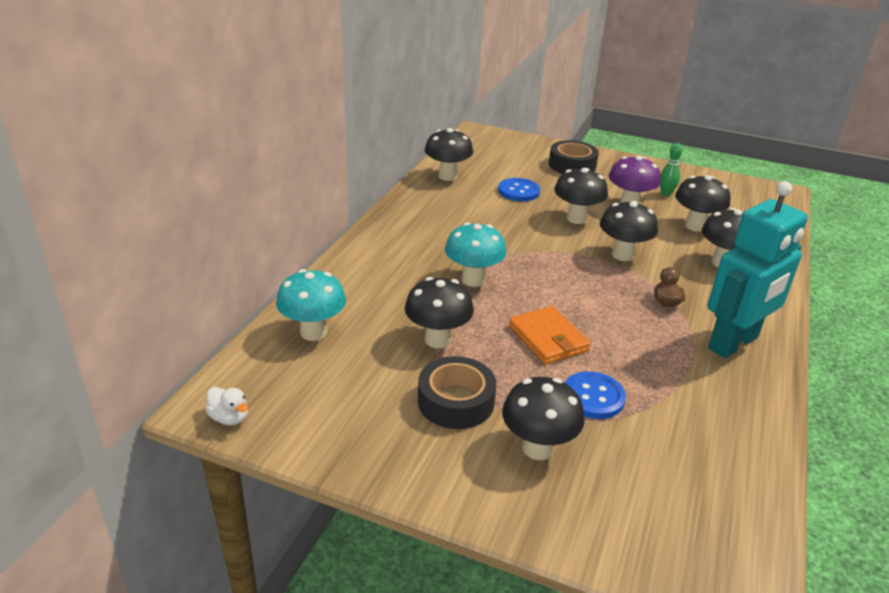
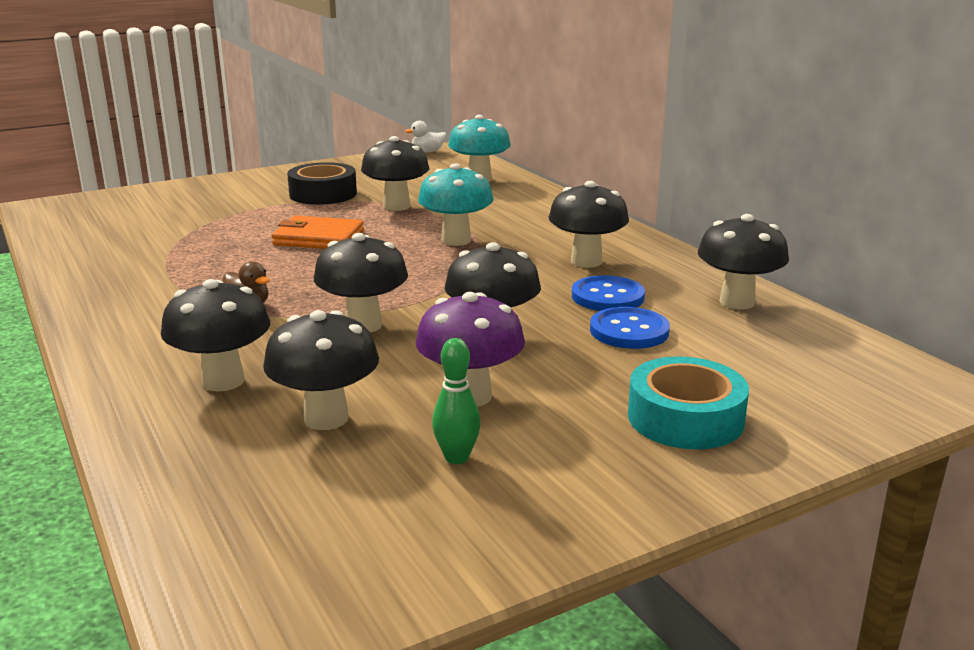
camera: 130 degrees right, 10 degrees down
black mushroom [502,377,585,460] -> black mushroom moved to [548,181,629,268]
black tape [549,140,599,174] -> turquoise tape [628,357,749,449]
blue button [565,371,626,419] -> blue button moved to [572,275,645,311]
turquoise robot [707,181,808,358] -> none

